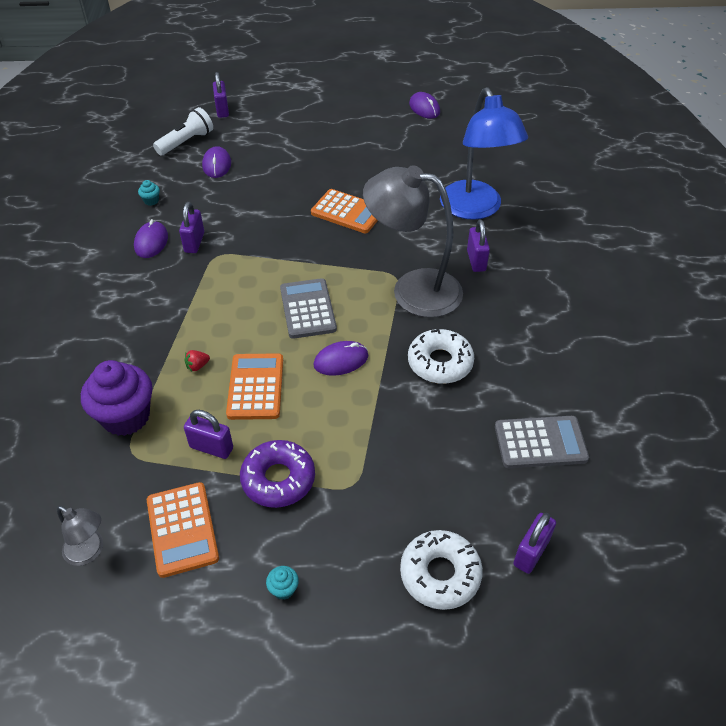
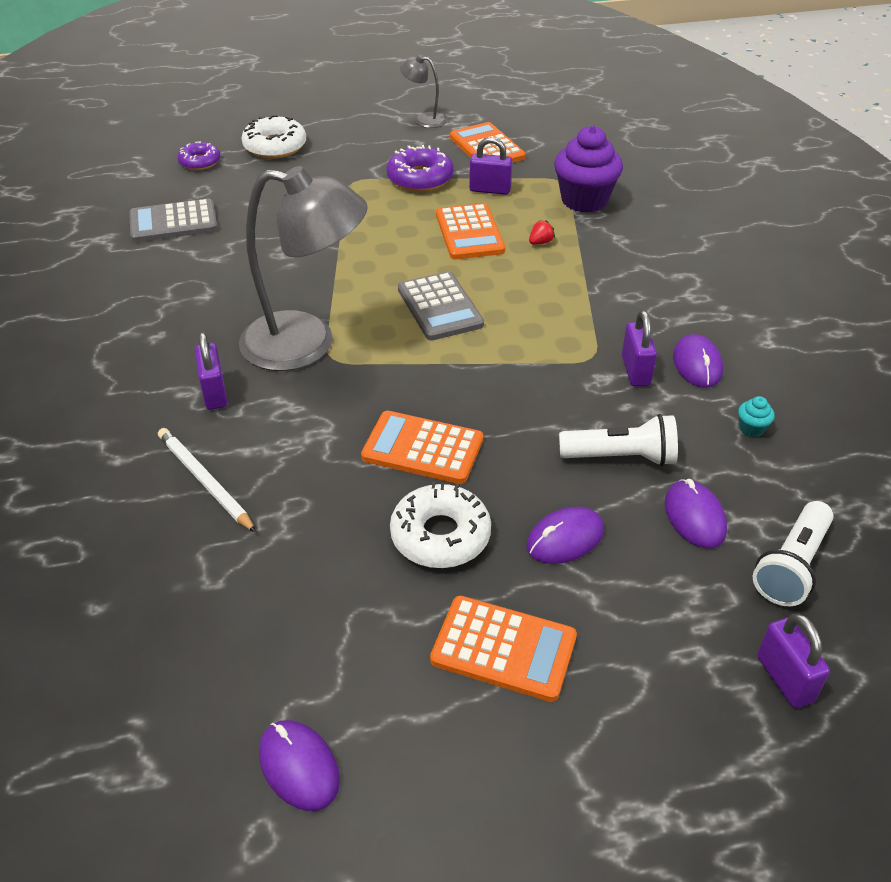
camera: 170 degrees right, 5 degrees down
grey lamp [57,506,103,566] -> grey lamp moved to [400,54,447,128]
turquoise cupcake [266,566,299,600] -> none
purple mouse [313,341,368,376] -> purple mouse moved to [526,507,604,564]
white donut [408,329,474,384] -> white donut moved to [390,482,491,568]
blue lamp [440,87,528,220] -> white pencil [158,428,256,533]
purple padlock [514,513,556,574] -> purple donut [177,141,221,170]
none -> orange calculator [430,596,577,702]
none -> white flashlight [559,414,678,466]

